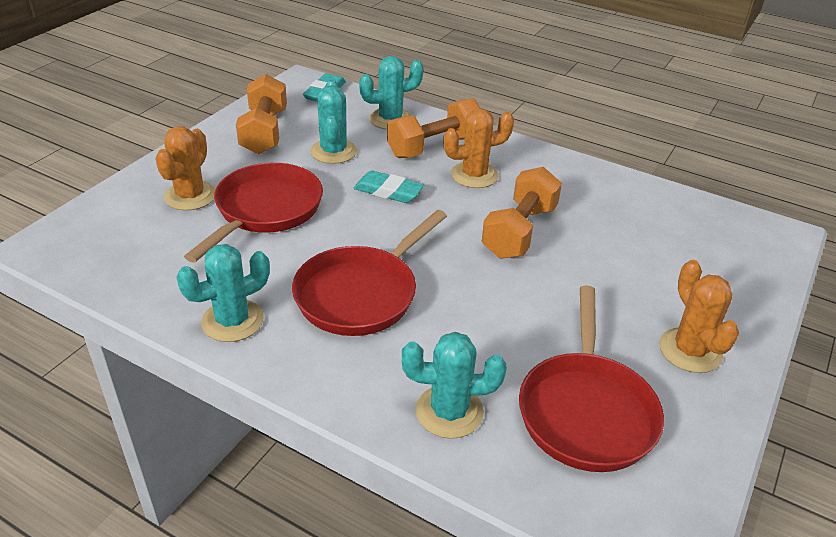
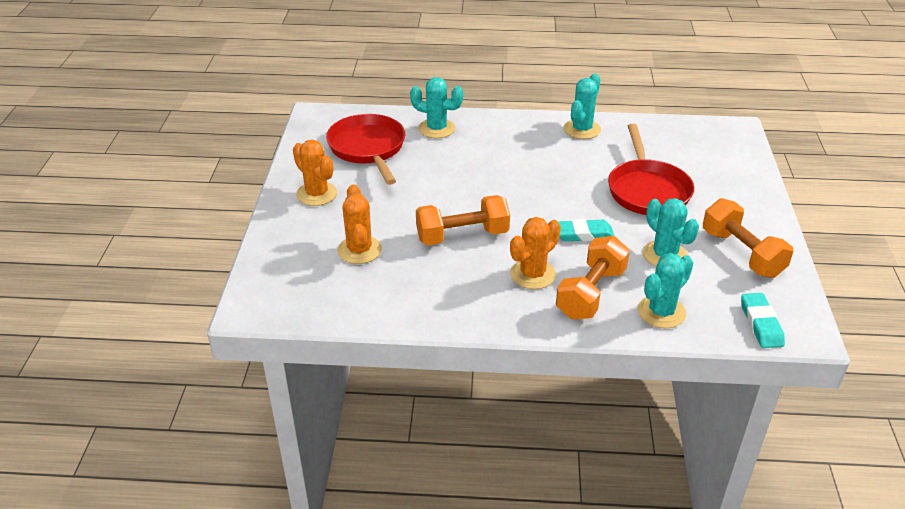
camera: 155 degrees right, 0 degrees up
orange cactus [155,126,216,211] -> orange cactus moved to [337,184,382,264]
red pan [292,210,447,336] -> none
turquoise cactus [402,332,507,439] -> turquoise cactus turned 45 degrees clockwise [410,77,463,138]
orange dumbbell [482,167,562,259] -> orange dumbbell turned 75 degrees clockwise [416,195,510,245]

